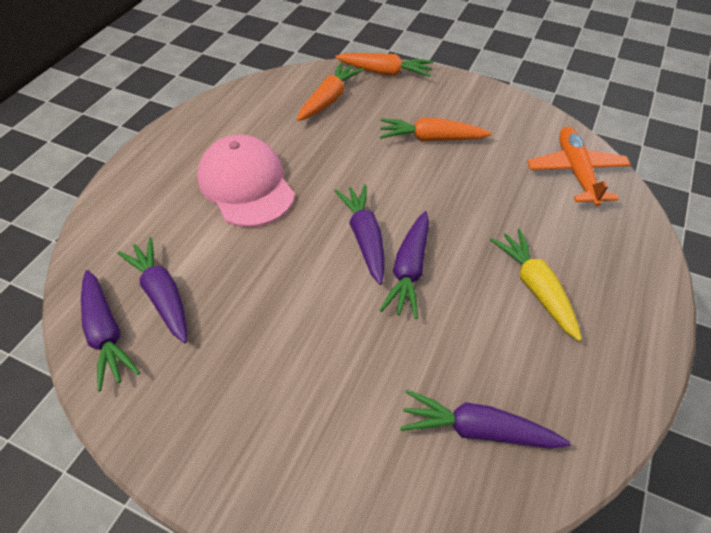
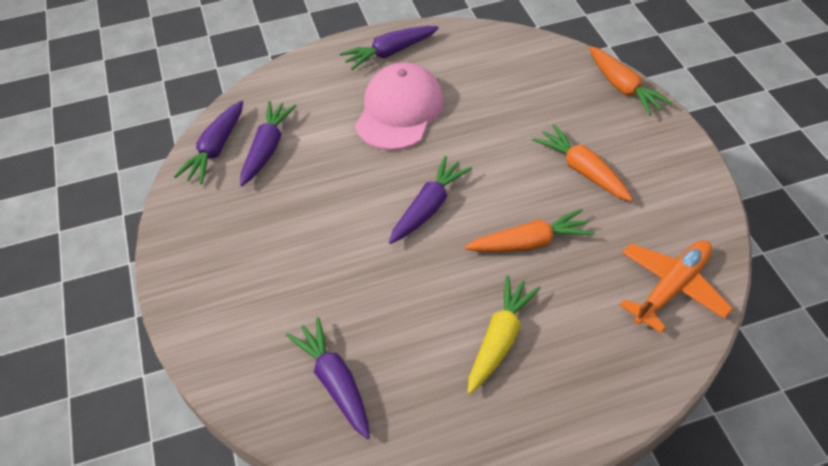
camera: 50 degrees right, 0 degrees up
orange carrot [297,62,364,121] -> orange carrot moved to [464,209,594,252]
purple carrot [380,211,429,319] -> purple carrot moved to [340,26,439,70]

